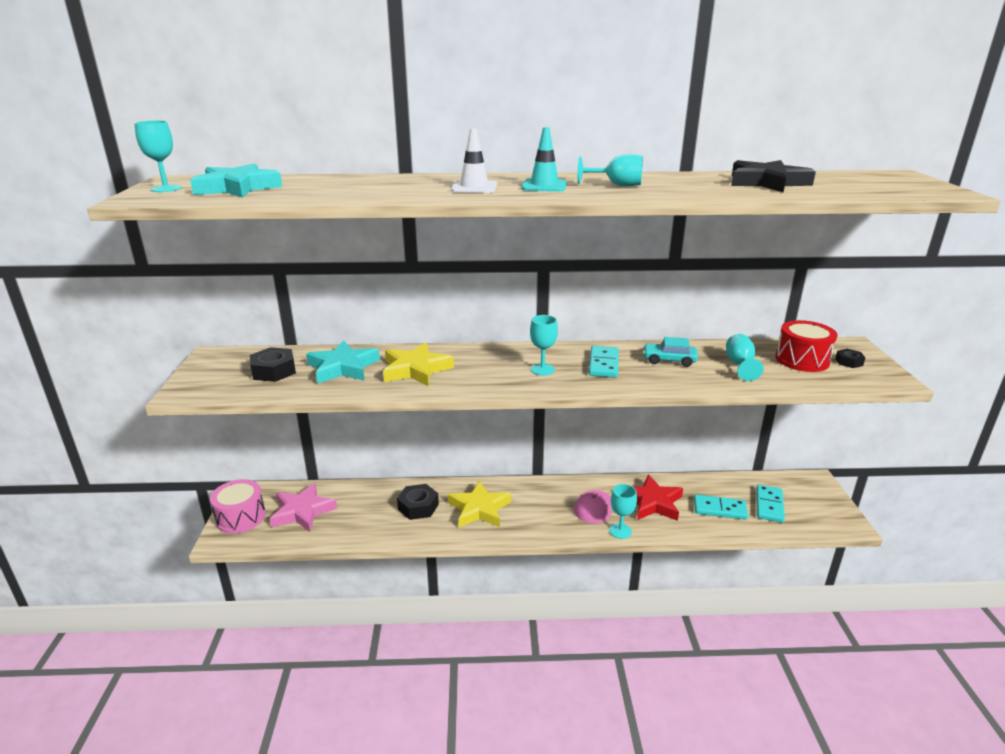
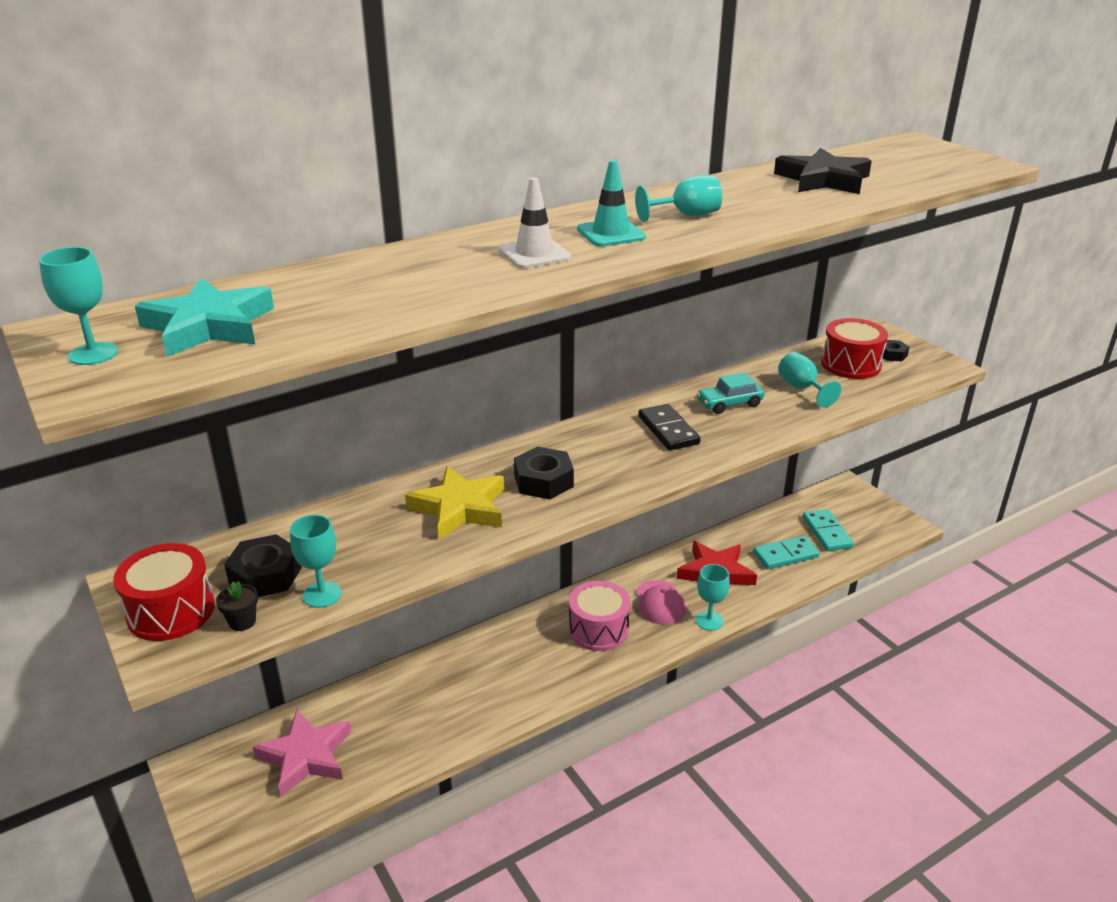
camera: 30 degrees left, 5 degrees up
pink drum [210,479,266,533] -> pink drum moved to [569,581,630,651]
turquoise star [306,341,380,384] -> none
black nut [397,484,439,520] -> black nut moved to [514,447,574,499]
yellow star [448,480,511,527] -> none
turquoise goblet [530,315,558,376] -> turquoise goblet moved to [290,515,342,608]
turquoise domino [589,346,618,378] -> black domino [638,404,701,451]
none -> red drum [114,543,215,641]
none -> black flower pot [216,581,258,631]

